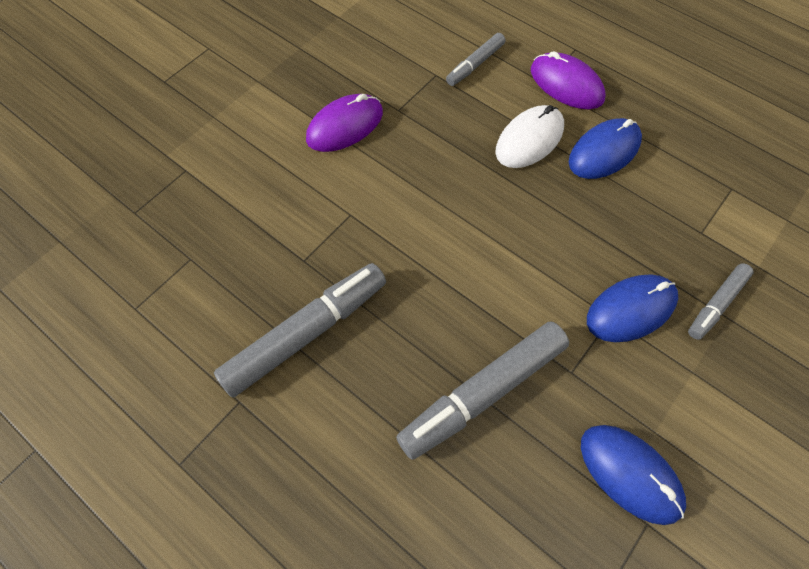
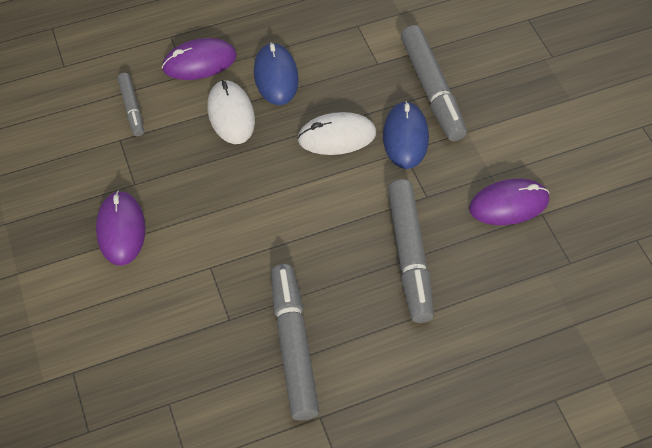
camera: 60 degrees left, 5 degrees down
blue mouse [581,425,686,525] -> purple mouse [469,179,549,225]
grey marker [688,263,754,340] -> grey marker [401,25,467,141], size x1.85
none -> white mouse [297,112,376,155]

